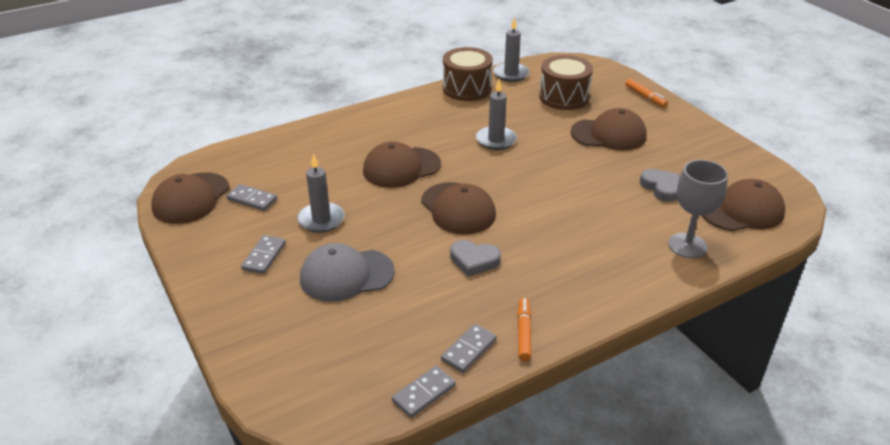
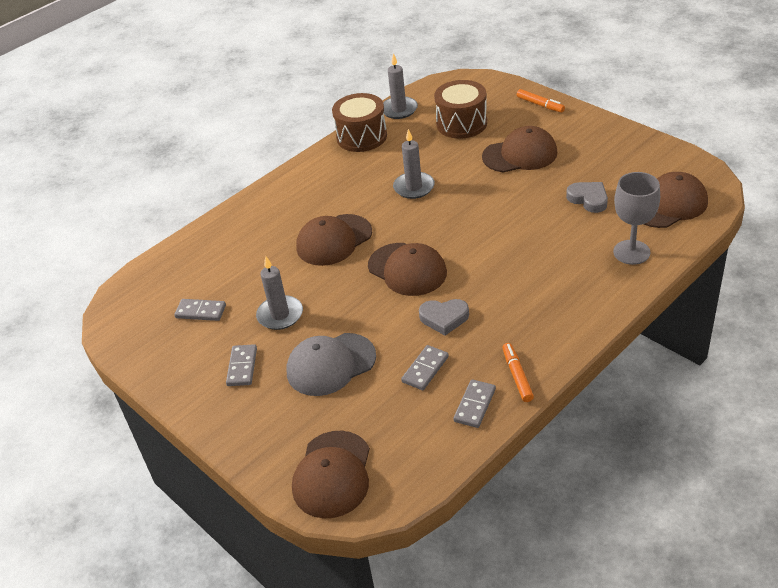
camera: 10 degrees left, 5 degrees up
brown cap [151,172,229,224] -> brown cap moved to [292,431,370,519]
grey domino [392,366,456,418] -> grey domino moved to [401,345,449,390]

